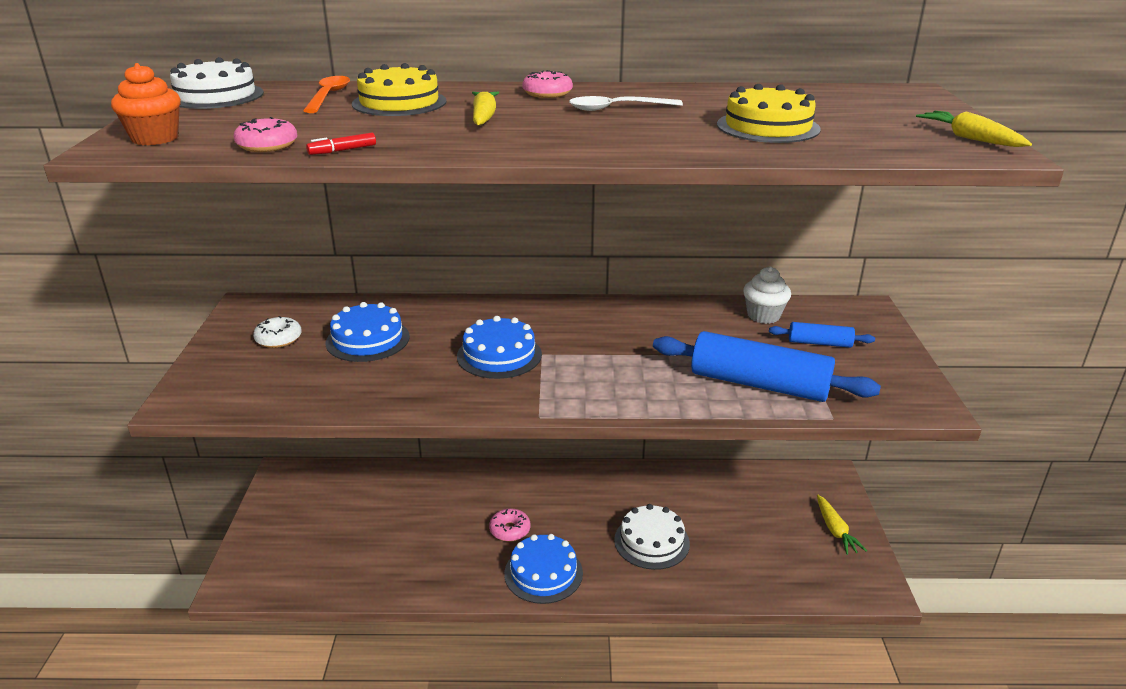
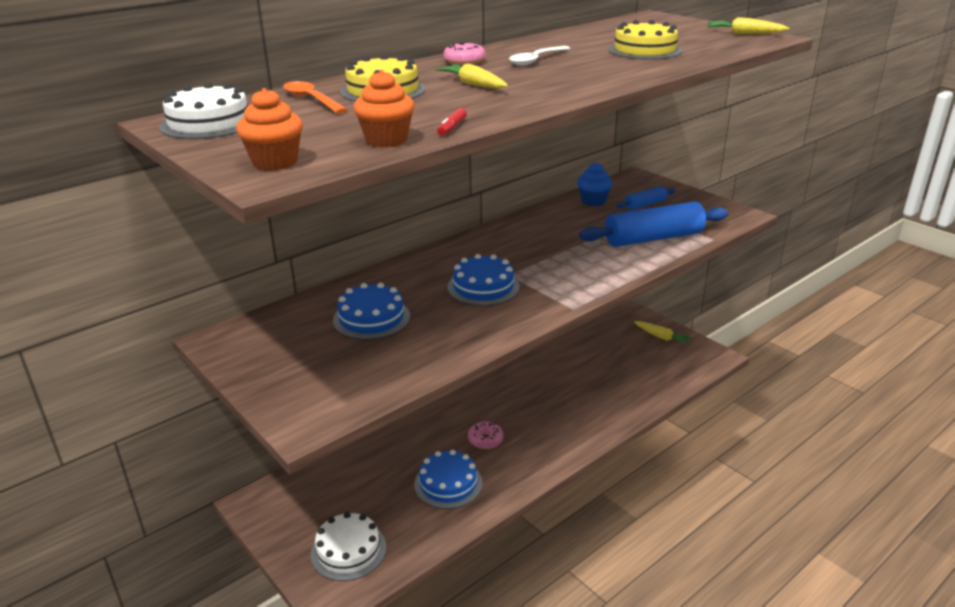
camera: 40 degrees left, 0 degrees up
pink donut [233,117,298,152] -> orange cupcake [354,70,415,147]
white donut [253,316,302,348] -> none
blue cake [504,534,583,604] -> blue cake moved to [414,450,482,509]
white cake [614,504,690,570] -> white cake moved to [311,512,386,581]
white cupcake [743,267,791,324] -> blue cupcake [577,162,613,206]

